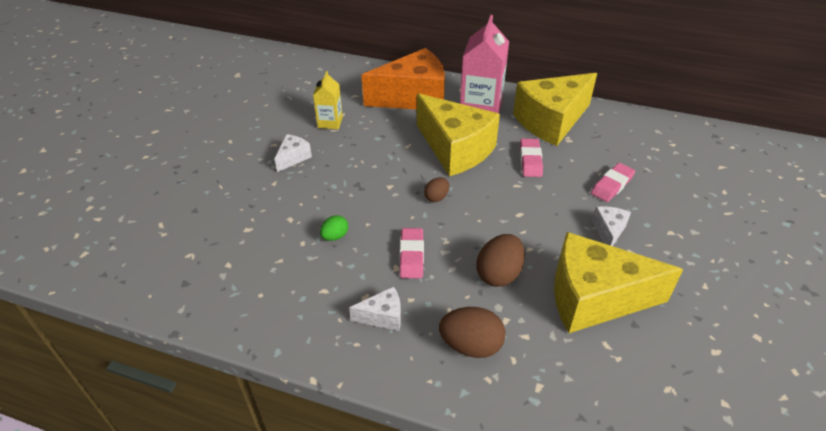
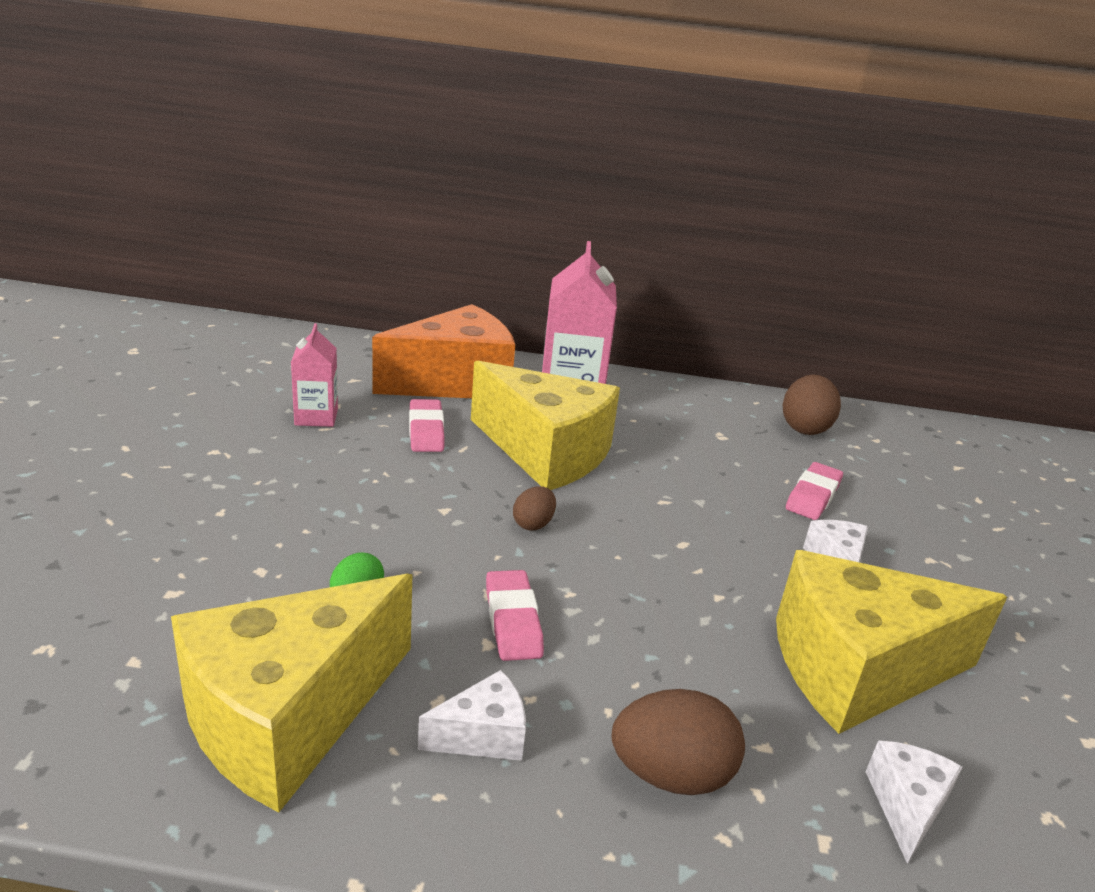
camera: 15 degrees left, 15 degrees down
white cheese [275,134,312,172] -> white cheese moved to [866,740,963,864]
yellow carton [313,71,343,129] -> pink carton [291,323,338,427]
brown egg [477,234,525,287] -> brown egg moved to [782,375,841,435]
yellow cheese [513,73,597,146] -> yellow cheese moved to [171,574,412,813]
pink eraser [520,138,543,177] -> pink eraser moved to [409,399,444,452]

